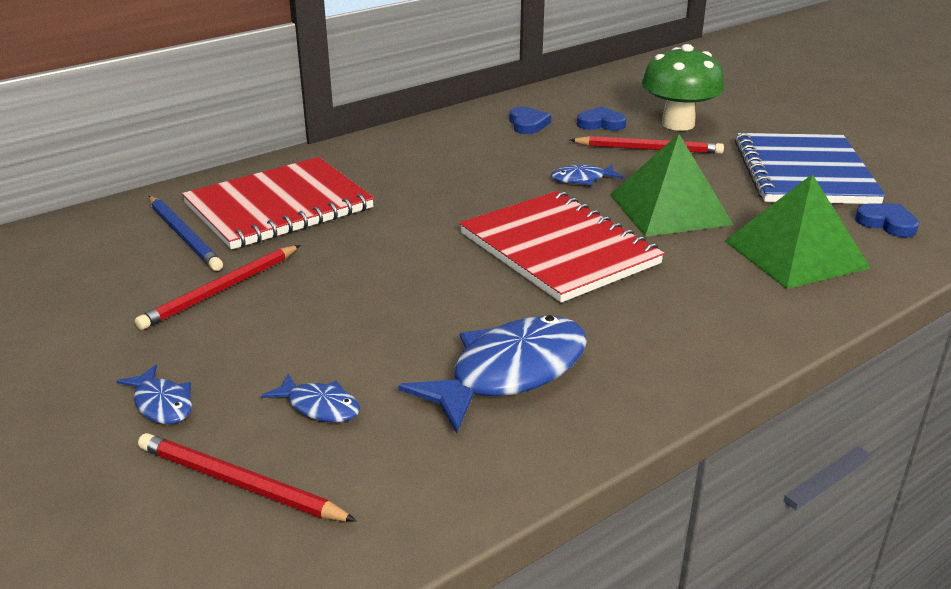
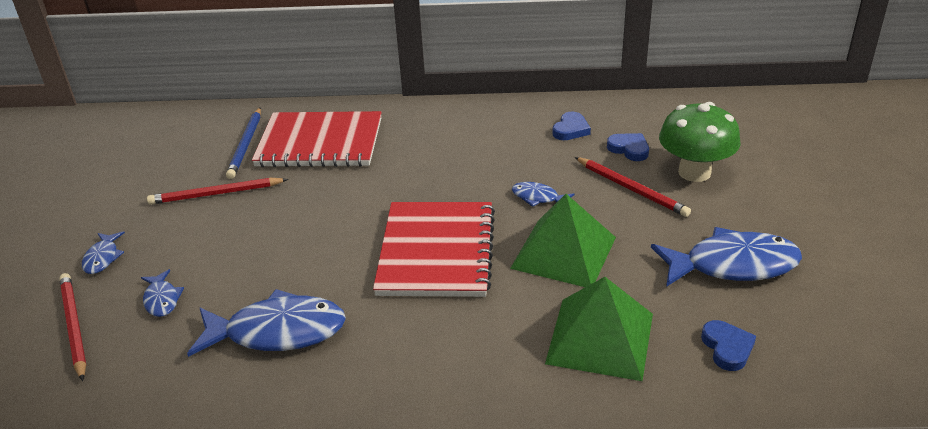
camera: 40 degrees right, 5 degrees up
blue notebook [735,133,886,204] -> blue fish [651,227,802,287]

